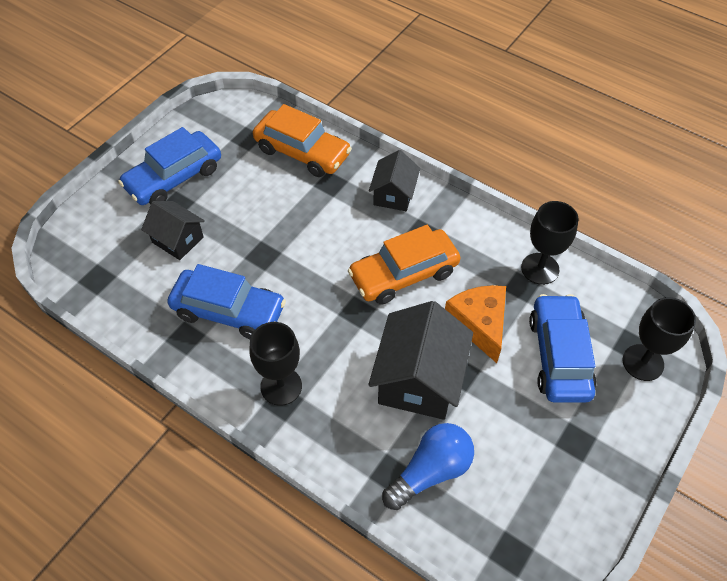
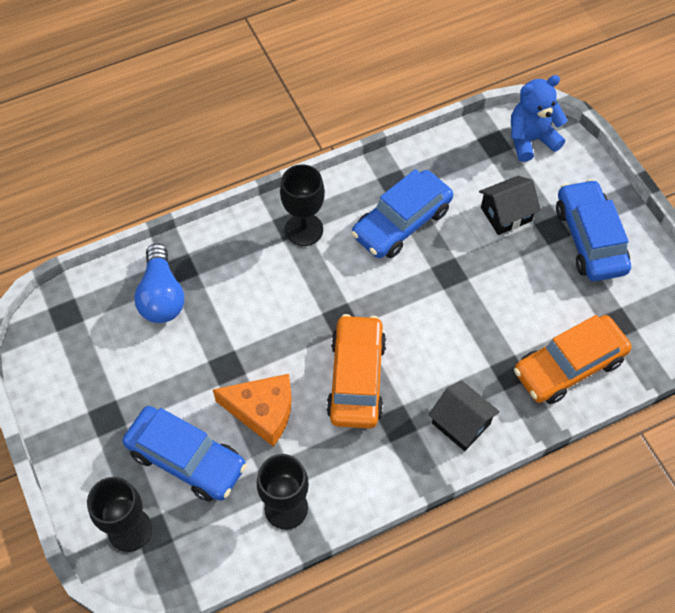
camera: 120 degrees right, 5 degrees up
black house [368,301,473,420] -> none
none -> blue teddy bear [511,75,568,162]

